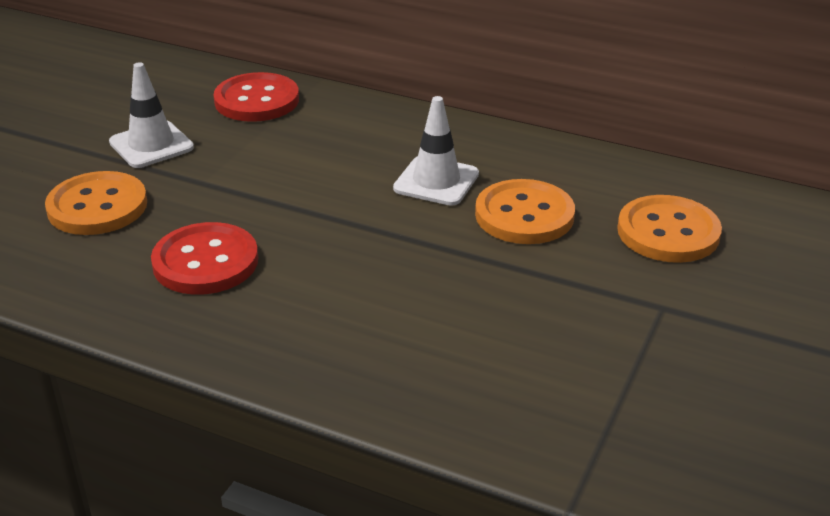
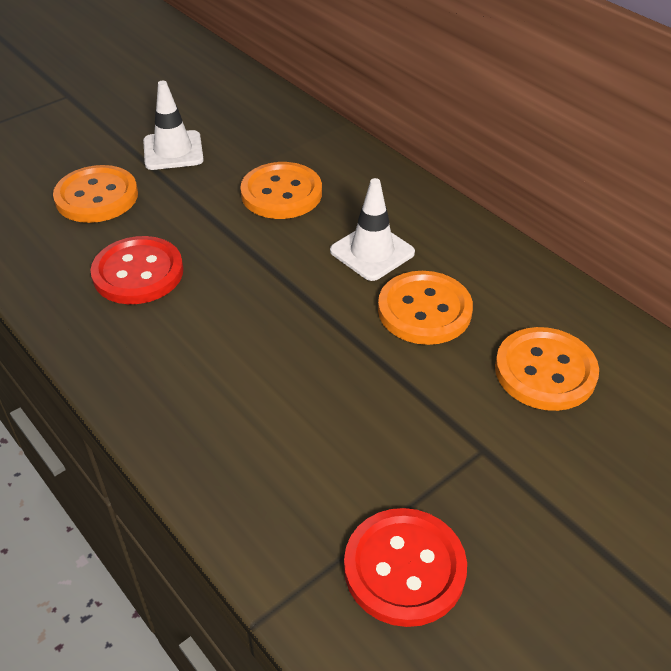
camera: 25 degrees right, 10 degrees up
red button [213,72,299,122] -> red button moved to [344,508,467,627]
none -> orange button [240,162,322,219]

